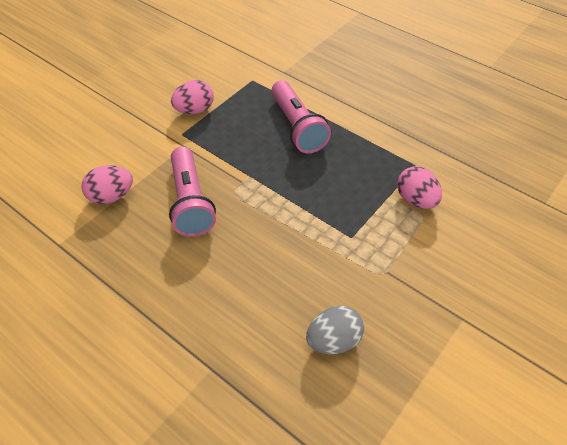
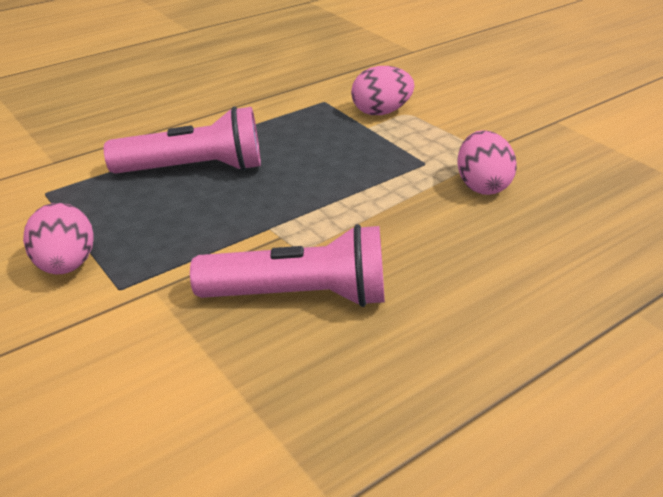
camera: 75 degrees left, 15 degrees down
pink egg [81,165,133,204] -> pink egg moved to [458,130,517,195]
grey egg [306,306,364,354] -> none

